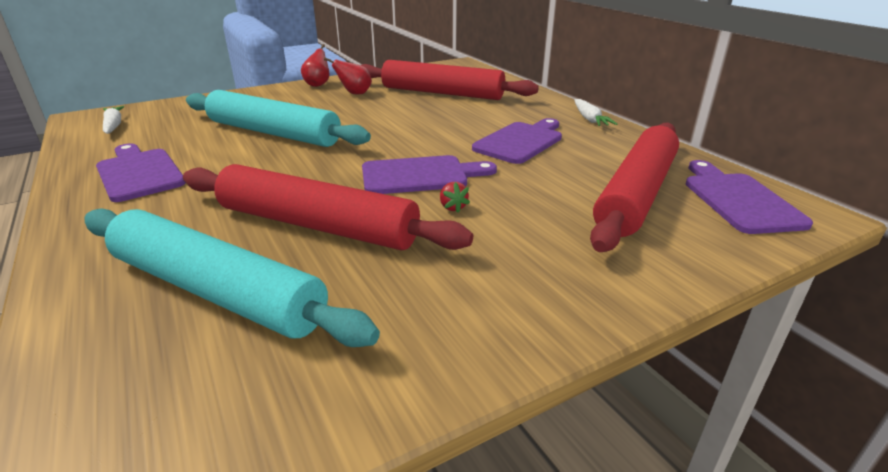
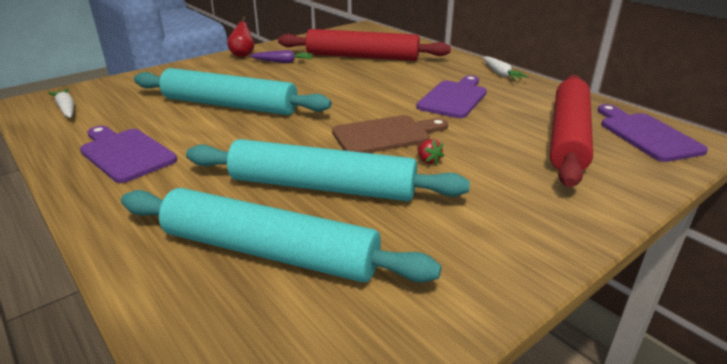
camera: 10 degrees left, 0 degrees up
red rolling pin [183,164,473,251] -> turquoise rolling pin [186,139,470,201]
red pear [324,58,372,94] -> purple carrot [250,50,313,63]
purple cutting board [362,155,497,194] -> brown cutting board [332,115,448,153]

